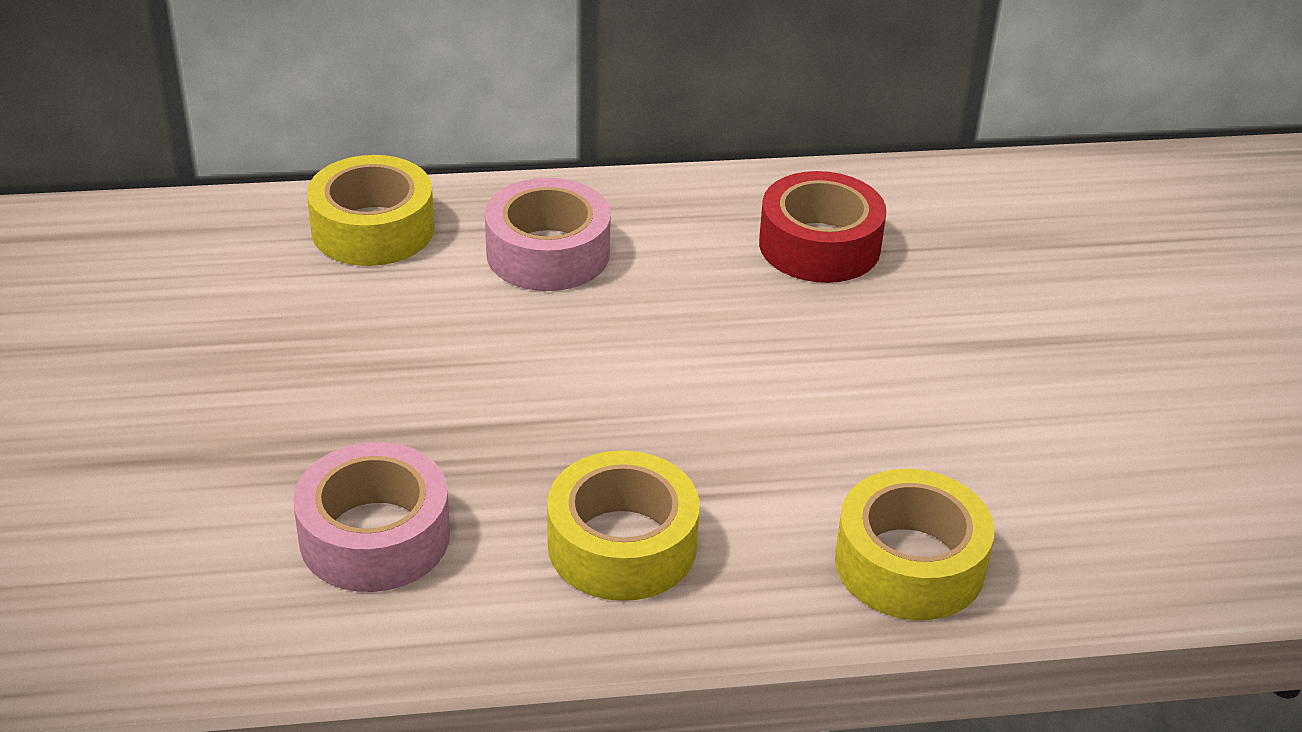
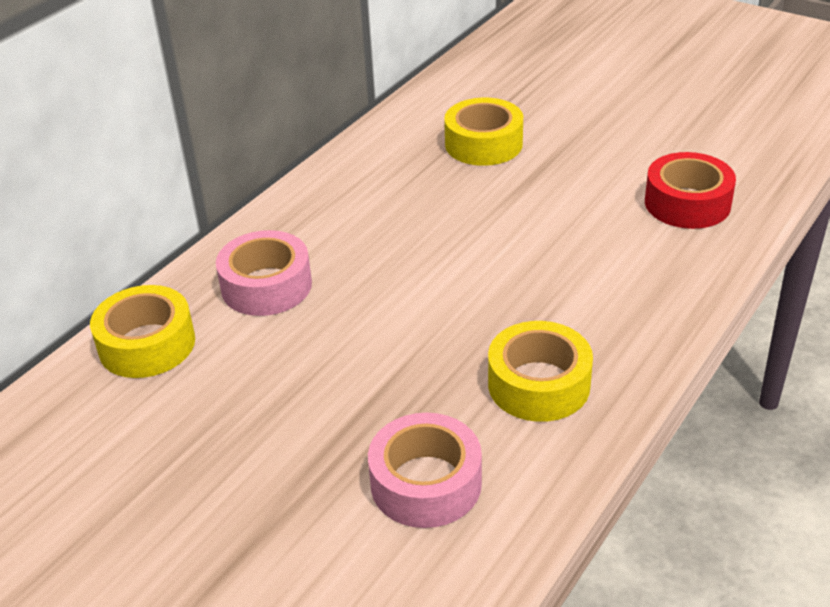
camera: 45 degrees left, 0 degrees up
red tape [759,171,886,283] -> red tape moved to [645,152,736,229]
yellow tape [835,469,994,620] -> yellow tape moved to [444,98,523,166]

